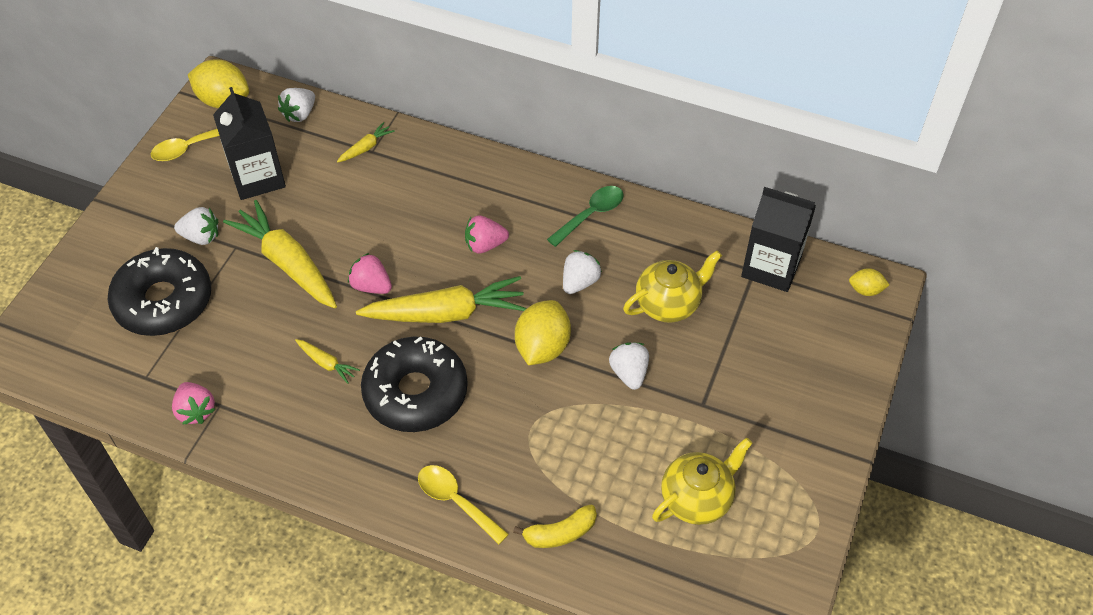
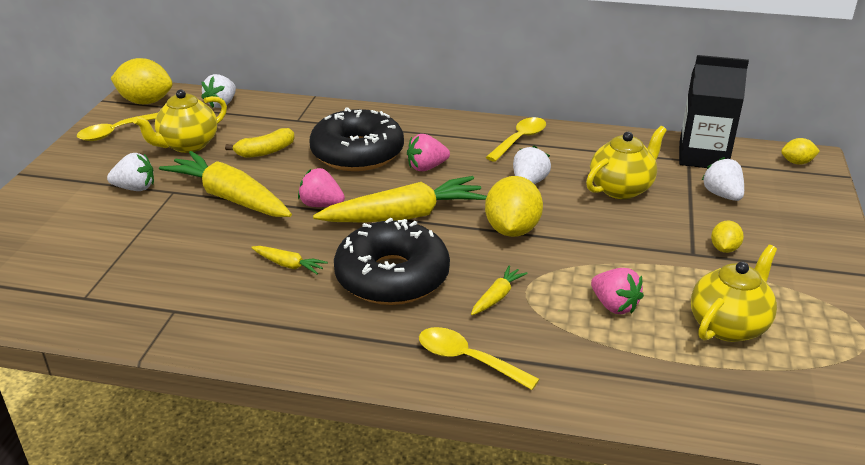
camera: 10 degrees left, 20 degrees down
black donut [107,247,211,336] -> black donut moved to [309,107,404,171]
pink strawberry [172,382,215,425] -> pink strawberry moved to [591,268,644,314]
black carton [213,87,286,200] -> yellow teapot [133,90,227,153]
yellow carrot [337,122,395,163] -> yellow carrot moved to [471,266,528,315]
yellow banana [513,505,597,548] -> yellow banana moved to [225,128,295,158]
green spoon [547,186,624,247] -> yellow spoon [486,117,546,162]
white strawberry [609,342,649,390] -> white strawberry moved to [702,157,744,201]
none -> yellow lemon [711,220,744,253]

